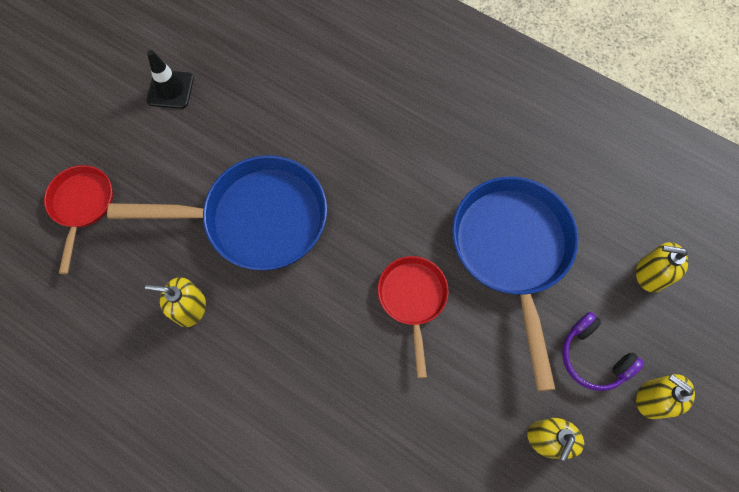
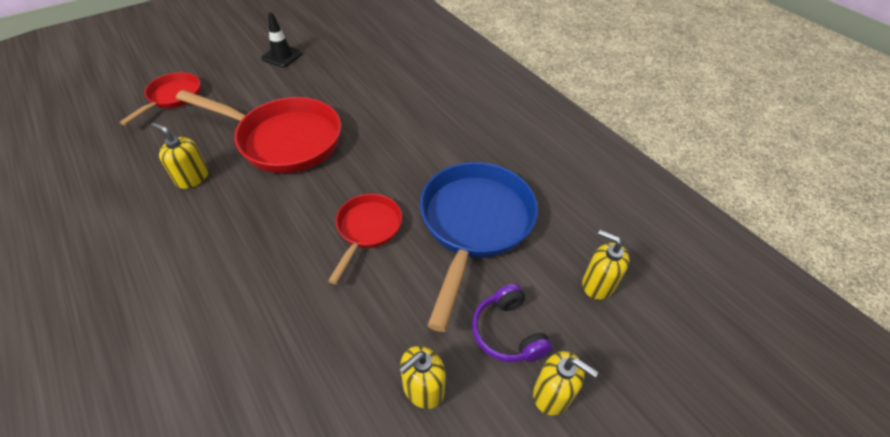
camera: 20 degrees right, 20 degrees down
blue pan [107,155,327,270] -> red pan [176,90,341,173]
yellow soap dispenser [636,374,695,419] -> yellow soap dispenser turned 150 degrees clockwise [533,351,598,416]

